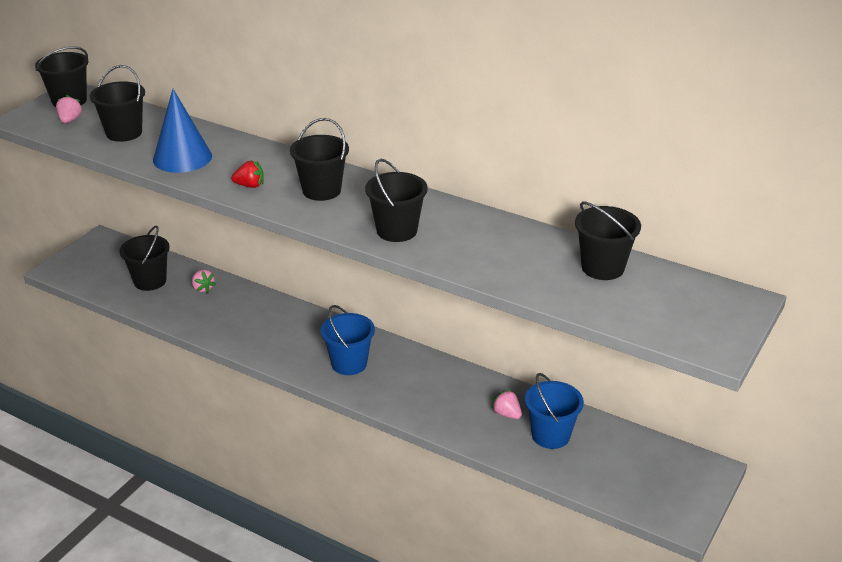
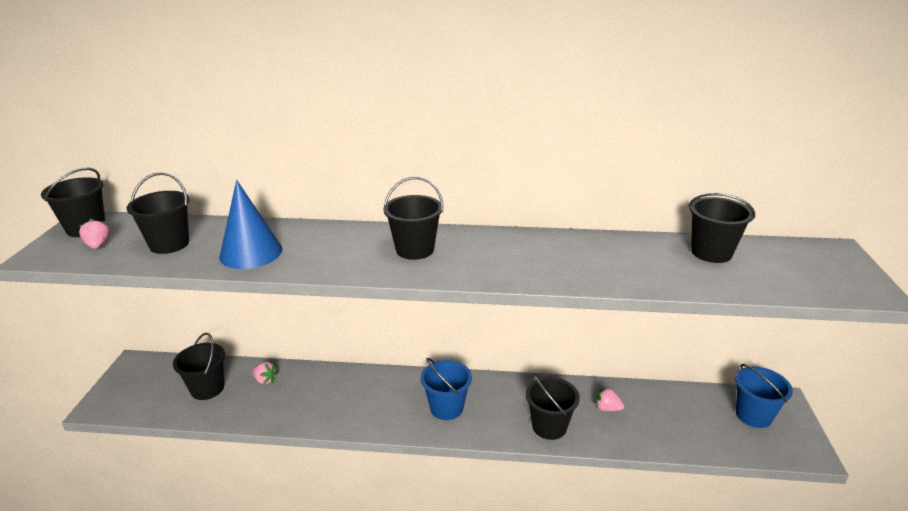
camera: 25 degrees left, 5 degrees down
red strawberry [231,161,264,188] -> none
black bucket [365,159,428,242] -> black bucket moved to [526,373,580,440]
blue bucket [525,373,584,449] -> blue bucket moved to [735,364,793,428]

